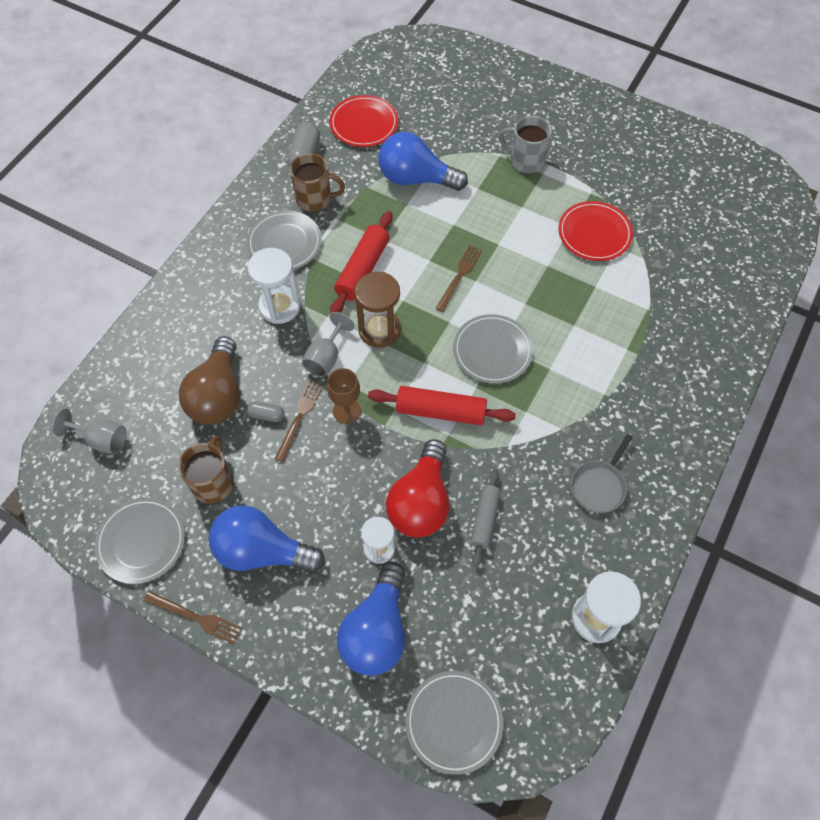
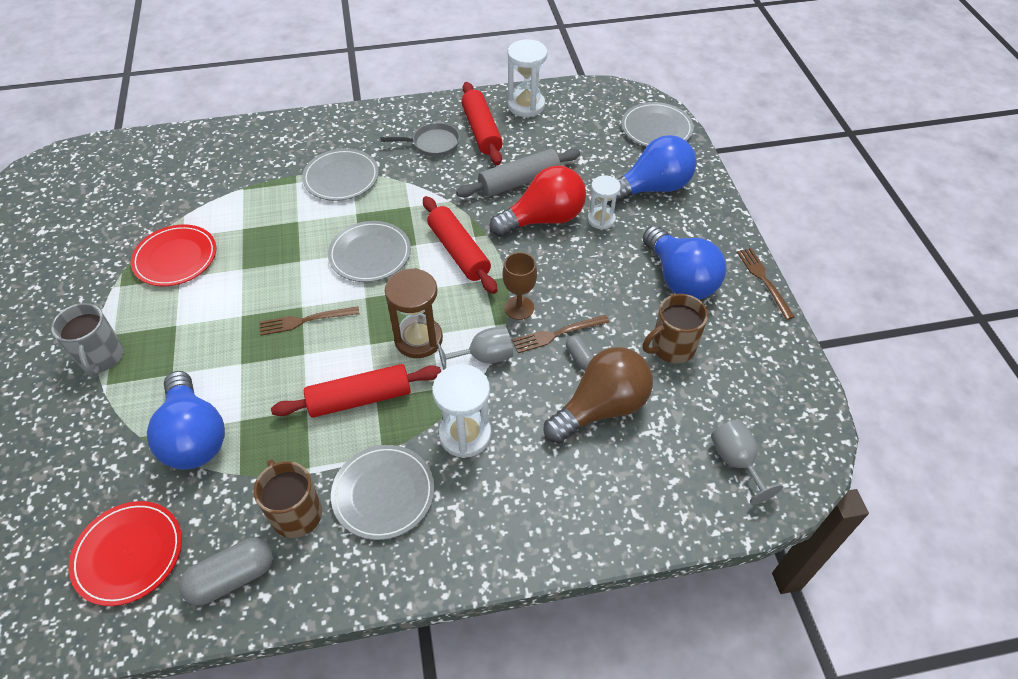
camera: 130 degrees left, 10 degrees down
grey plate [95,498,185,584] -> grey plate moved to [302,149,379,201]
grey rolling pin [471,469,501,567] -> grey rolling pin [456,149,580,197], size x1.51
none -> red rolling pin [461,82,503,165]

